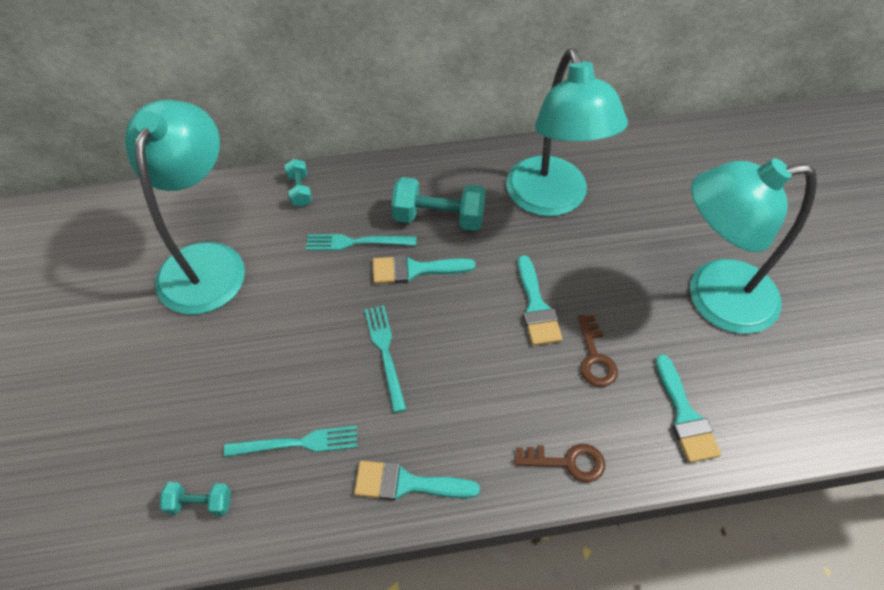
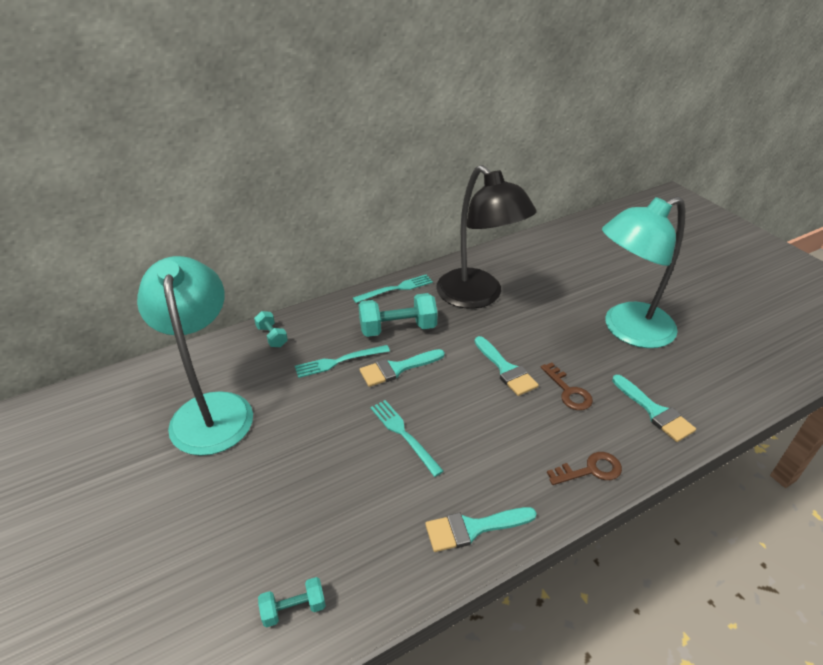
camera: 20 degrees left, 15 degrees down
turquoise fork [224,426,357,457] -> turquoise fork moved to [353,274,433,303]
turquoise lamp [506,49,628,216] -> black lamp [436,165,537,309]

